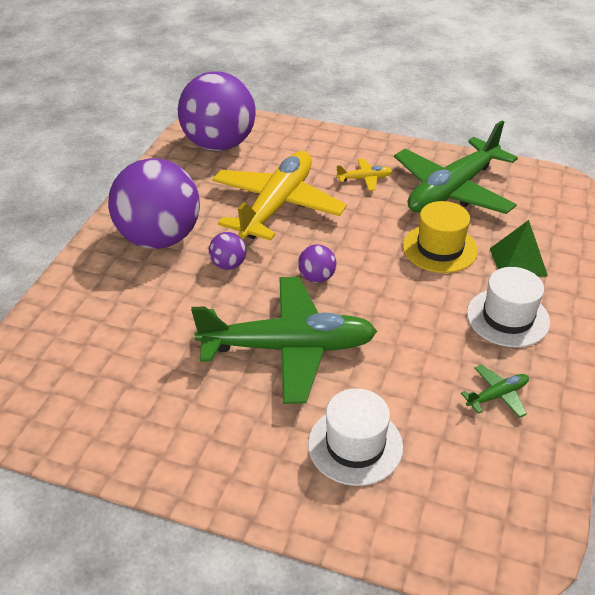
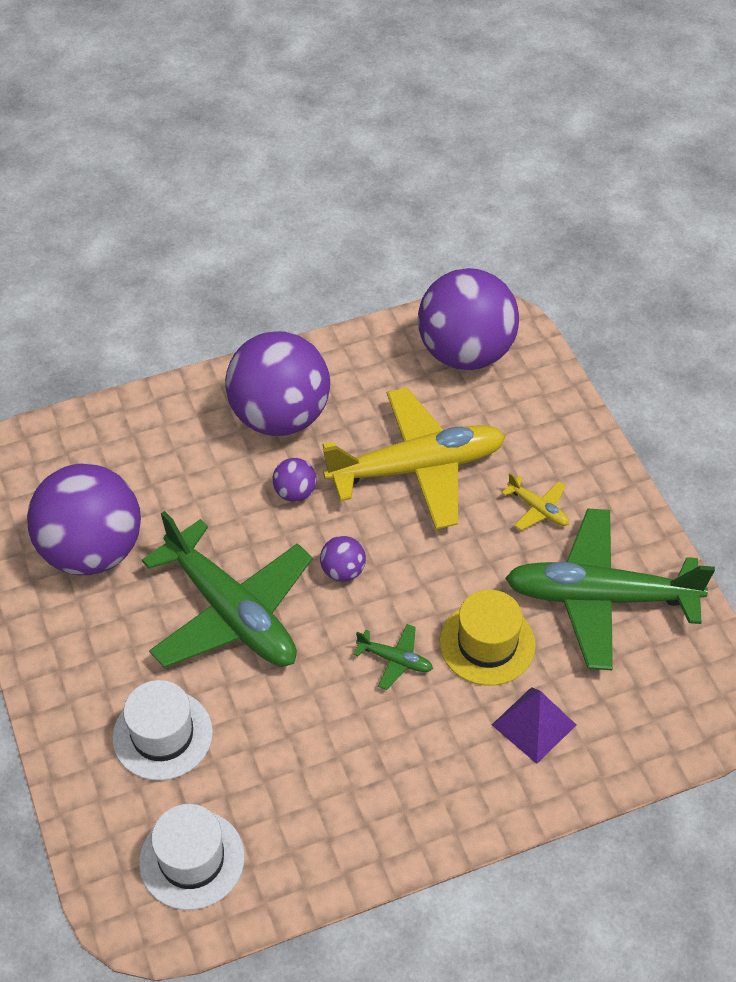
camera: 50 degrees right, 10 degrees up
green plane [461,364,529,418] -> green plane moved to [354,624,433,690]
white hat [467,267,550,347] -> white hat moved to [139,804,245,910]
green pyramid [490,220,548,277] -> purple pyramid [492,687,576,764]
none -> purple ball [27,463,141,575]

